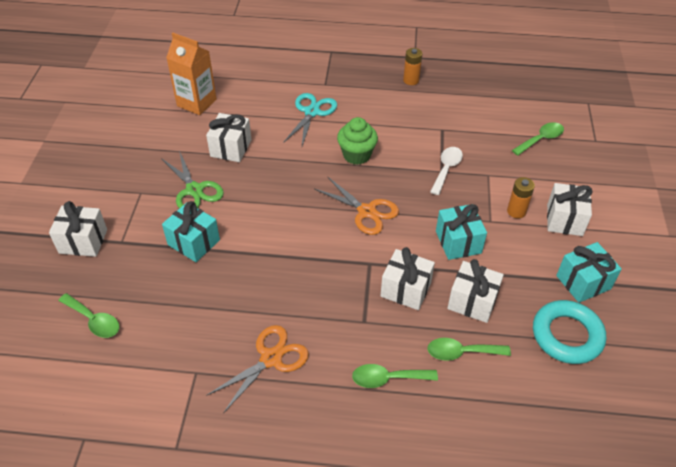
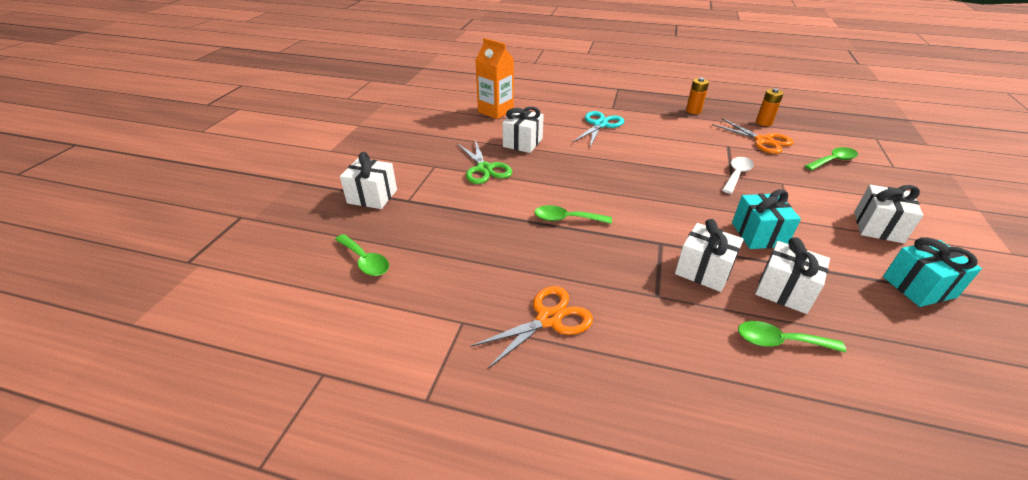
camera: 10 degrees right, 10 degrees down
turquoise gift [162,201,220,262] -> none
orange scissors [315,176,399,235] -> orange scissors moved to [712,118,794,154]
green cupcake [337,117,378,165] -> none
green spoon [352,364,438,388] -> green spoon moved to [534,205,612,224]
orange battery [507,177,535,218] -> orange battery moved to [756,88,784,126]
turquoise ring [533,300,606,364] -> none

